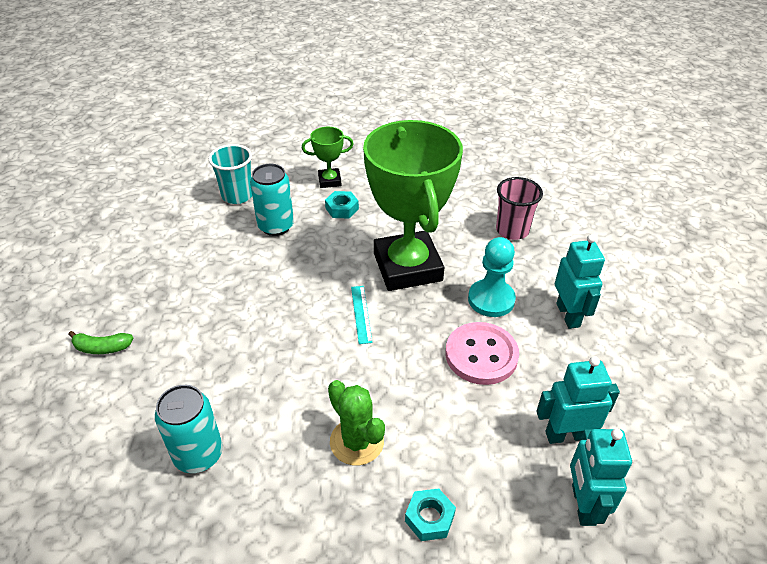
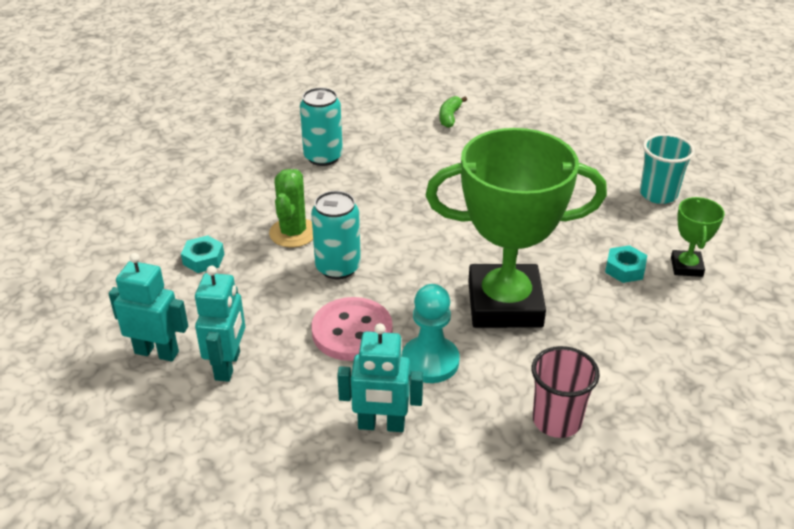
camera: 105 degrees right, 5 degrees down
turquoise can [250,164,294,236] -> turquoise can moved to [311,191,361,279]
green cactus [328,380,385,465] -> green cactus turned 60 degrees counterclockwise [269,169,313,247]
turquoise ruler [351,286,373,344] -> none

